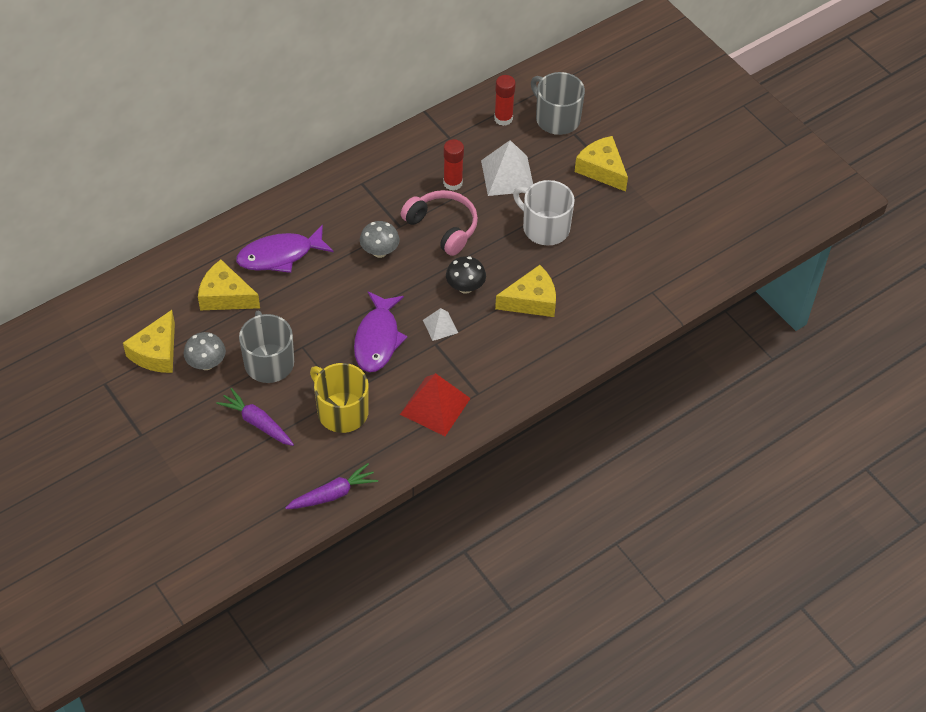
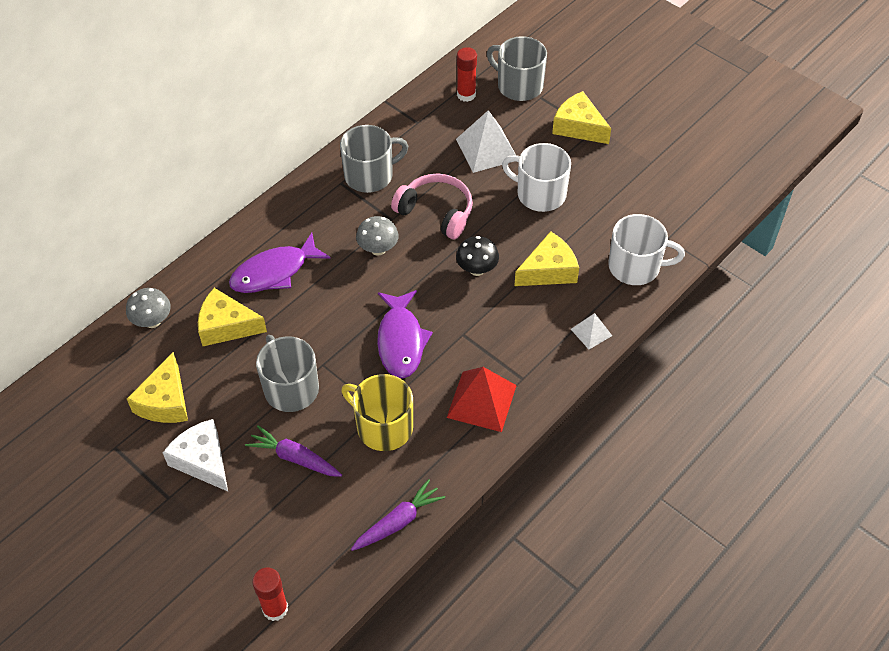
camera: 10 degrees left, 0 degrees up
grey mushroom [184,332,226,370] -> grey mushroom moved to [126,288,171,328]
white pyramid [423,308,458,341] -> white pyramid moved to [571,313,612,349]
red glue stick [443,139,464,191] -> red glue stick moved to [252,568,288,621]
none -> white cheese [163,419,228,491]
none -> grey mug [340,125,409,193]
none -> white mug [608,214,685,285]

